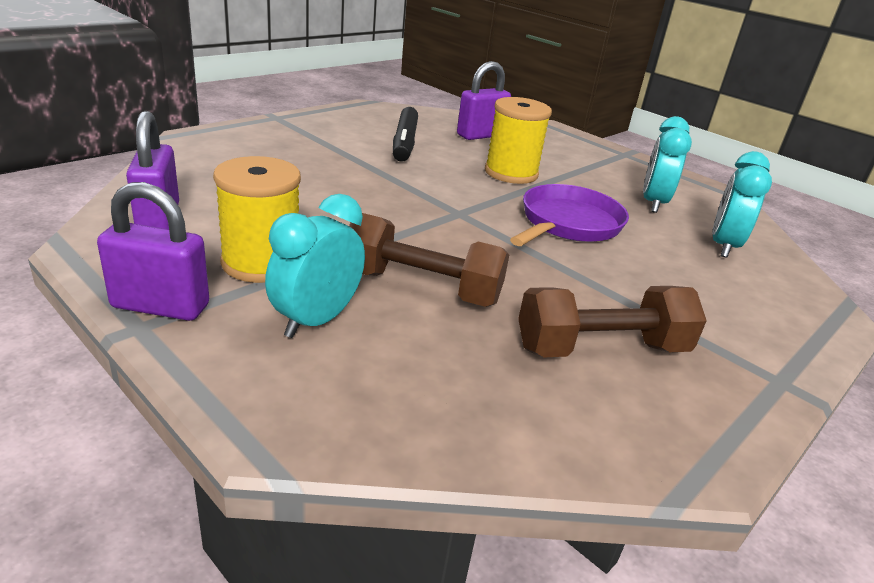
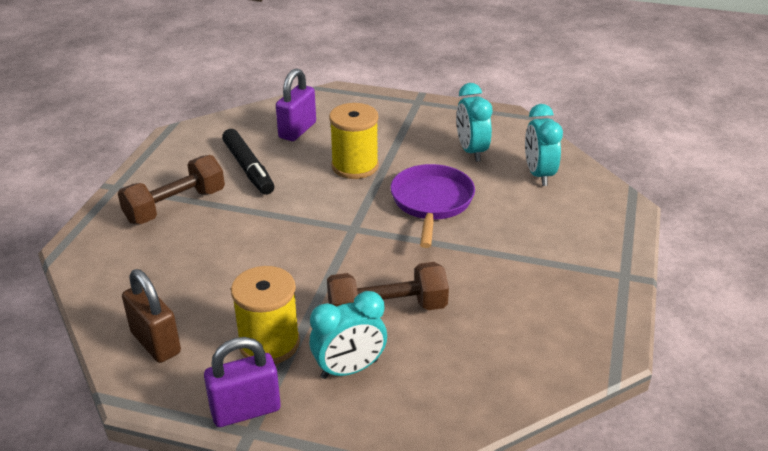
camera: 25 degrees left, 5 degrees up
purple padlock [126,111,179,229] -> brown padlock [122,269,181,363]
turquoise clock [265,194,365,338] -> turquoise clock turned 120 degrees counterclockwise [309,291,387,379]
brown dumbbell [518,286,707,357] -> brown dumbbell moved to [118,155,225,224]

